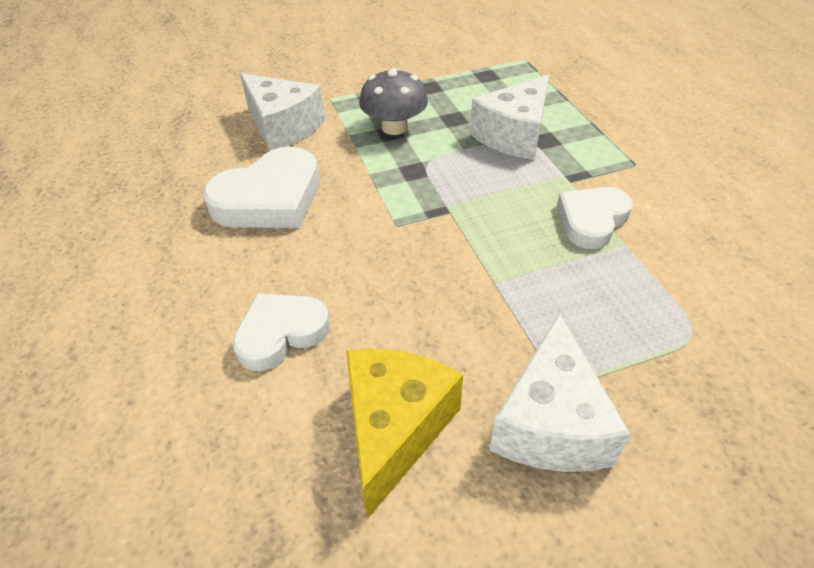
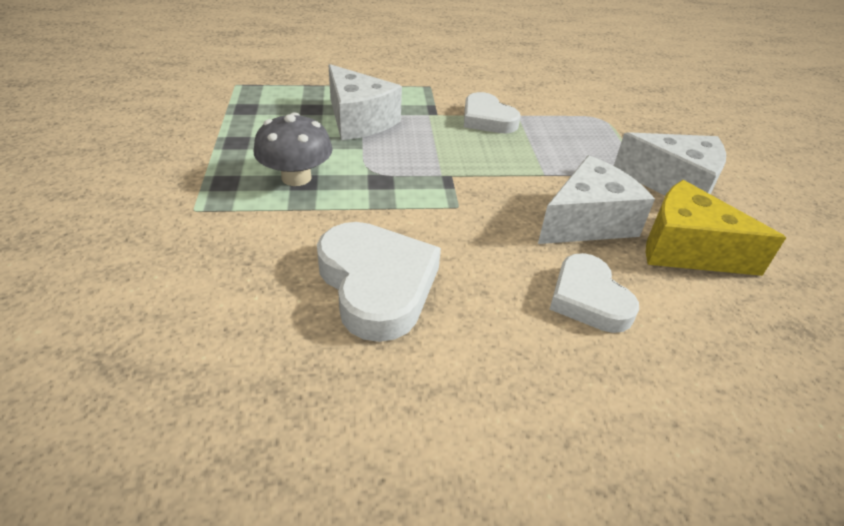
camera: 80 degrees left, 5 degrees down
white cheese [240,73,325,151] -> white cheese moved to [538,155,655,244]

